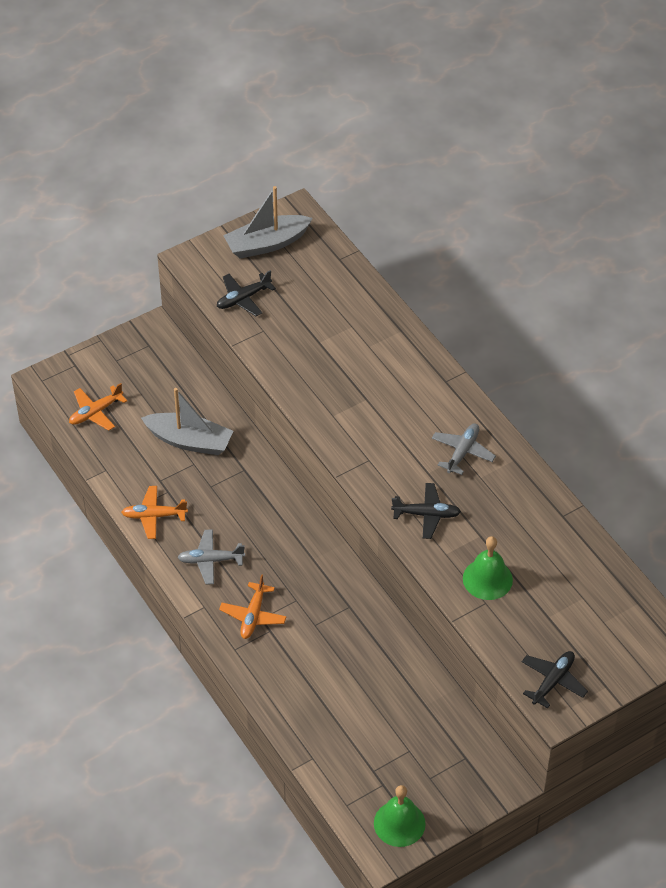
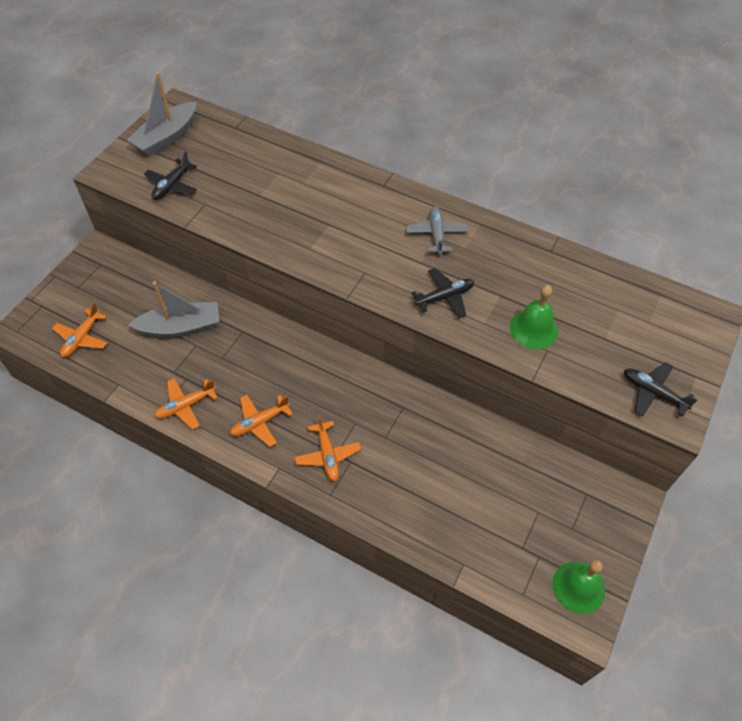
camera: 30 degrees left, 5 degrees up
grey plane [177,529,245,585] -> orange plane [230,395,293,447]
black plane [522,651,588,709] -> black plane turned 60 degrees counterclockwise [624,362,698,417]

